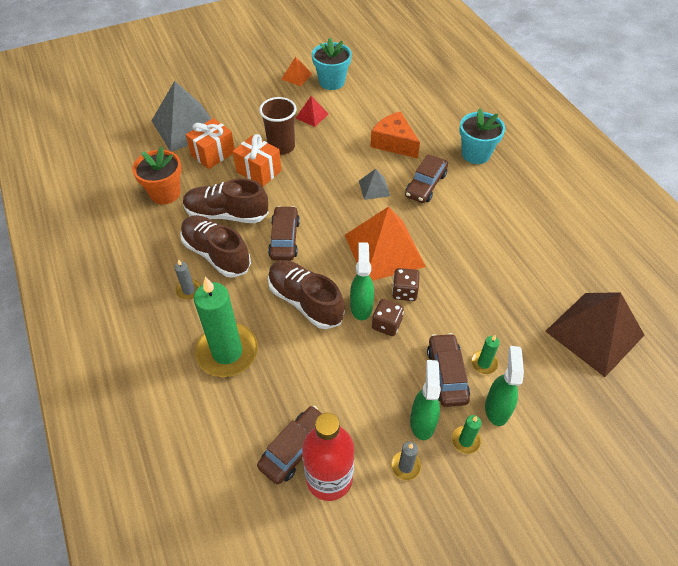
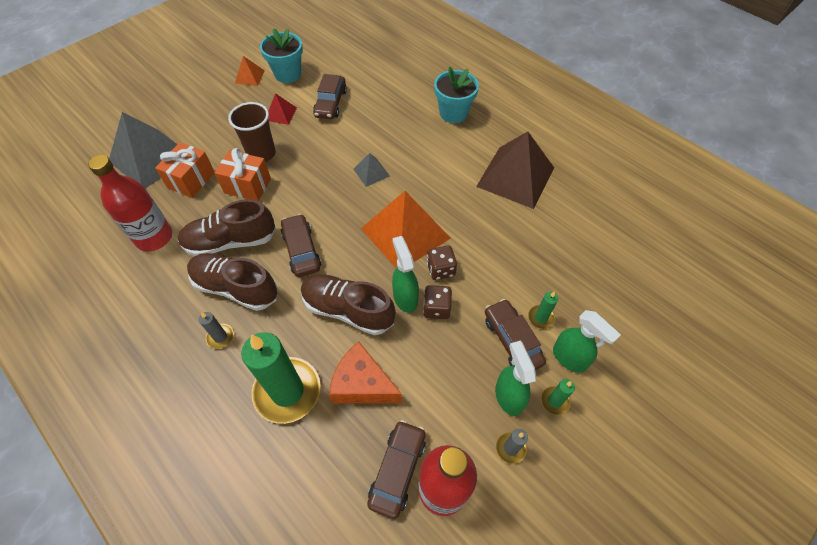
camera: 20 degrees left, 5 degrees up
orange flower pot [132,147,182,204] -> red bottle [88,155,172,251]
orange cheese [371,111,420,158] -> orange cheese moved to [329,342,402,403]
brown car [405,154,448,203] -> brown car moved to [313,74,347,119]
green spray bottle [485,346,524,426] -> green spray bottle turned 150 degrees clockwise [553,310,621,373]
brown pyramid [545,292,644,377] -> brown pyramid moved to [476,131,554,209]

